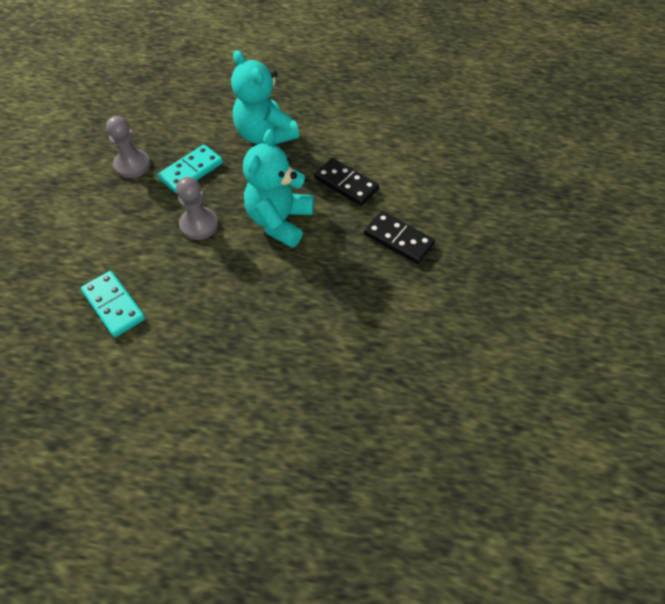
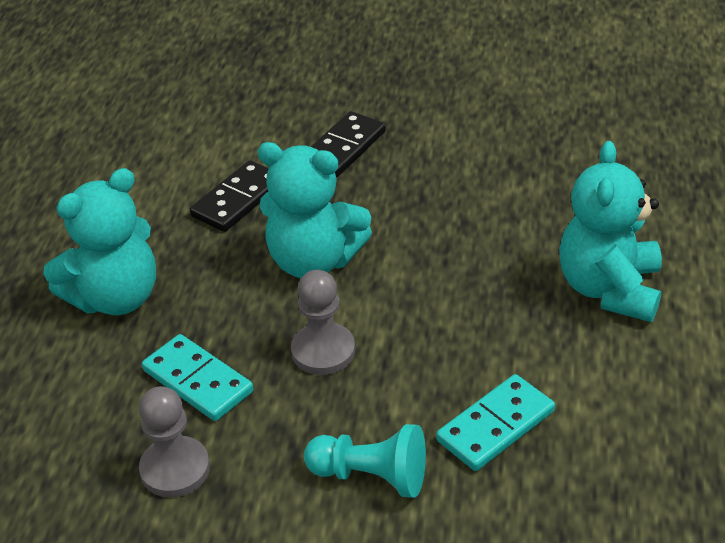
camera: 90 degrees left, 15 degrees down
none -> turquoise pawn [304,424,426,498]
none -> turquoise teddy bear [559,141,662,322]

